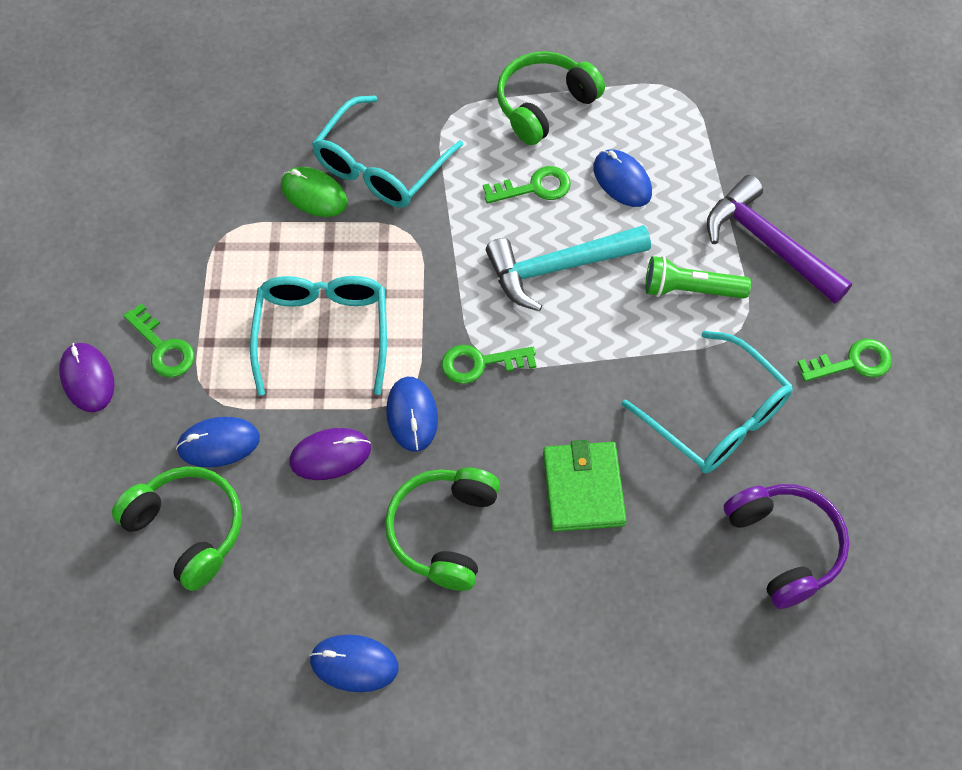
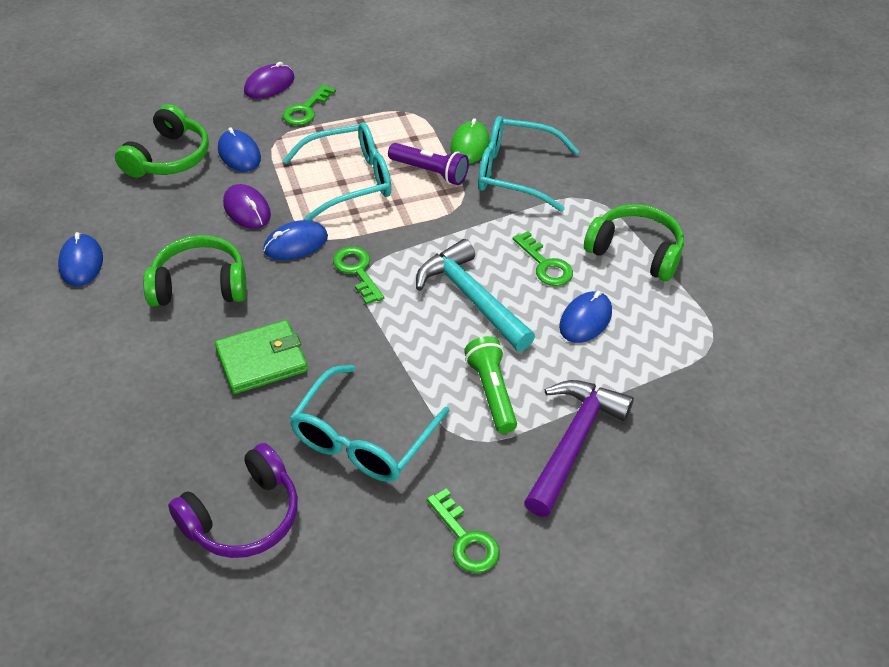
camera: 70 degrees right, 15 degrees down
none -> purple flashlight [388,143,469,185]

